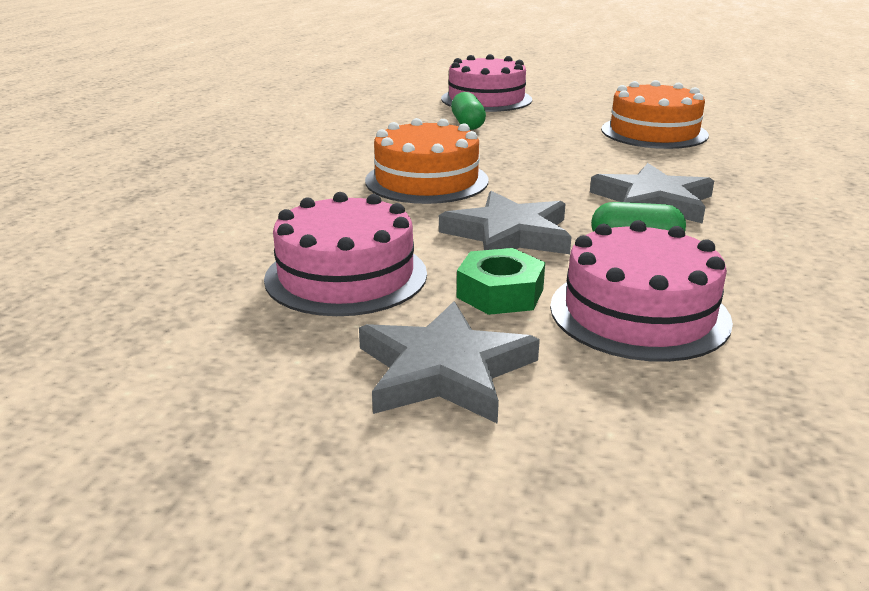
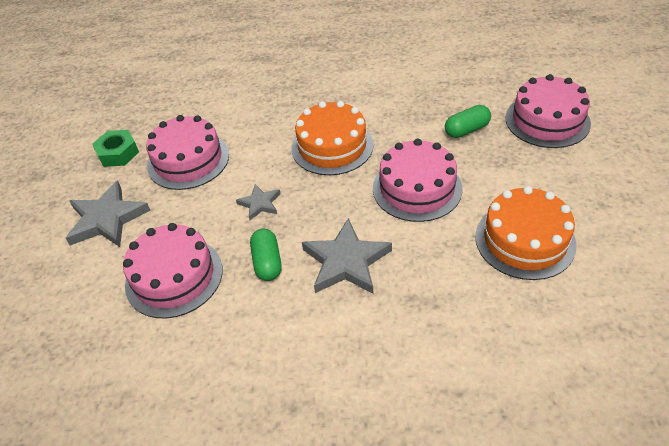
camera: 75 degrees right, 20 degrees up
grey star [439,191,572,254] -> grey star [236,184,281,220], size x0.54
green nut [457,248,545,315] -> green nut moved to [92,130,139,167]
none -> pink cake [373,138,463,222]

